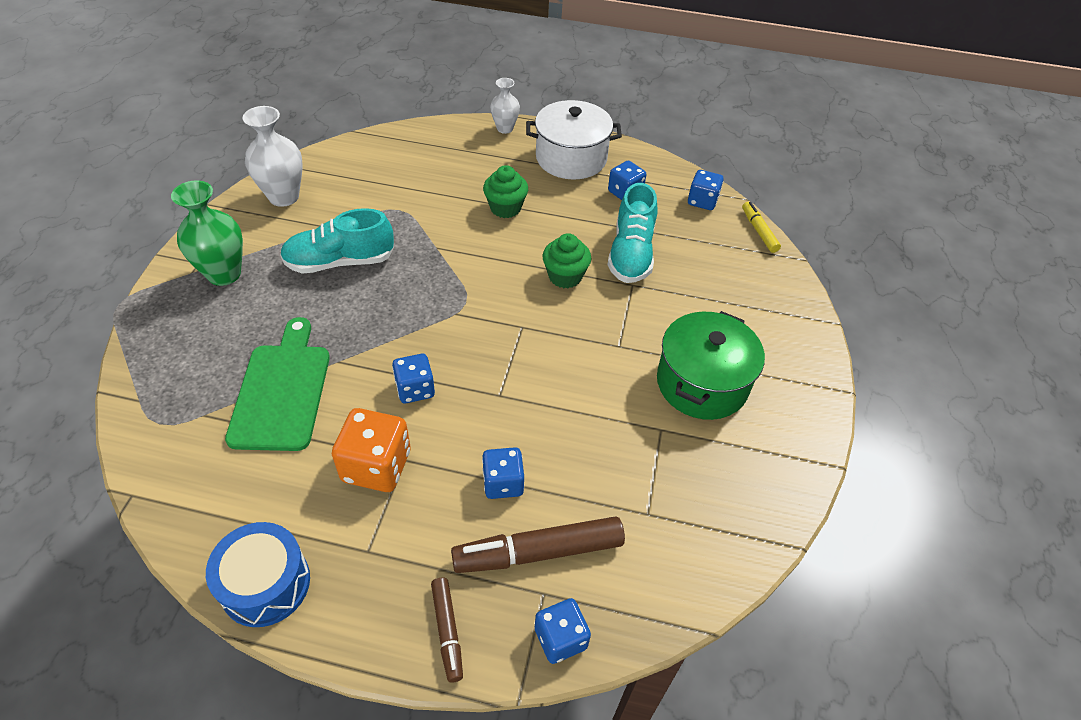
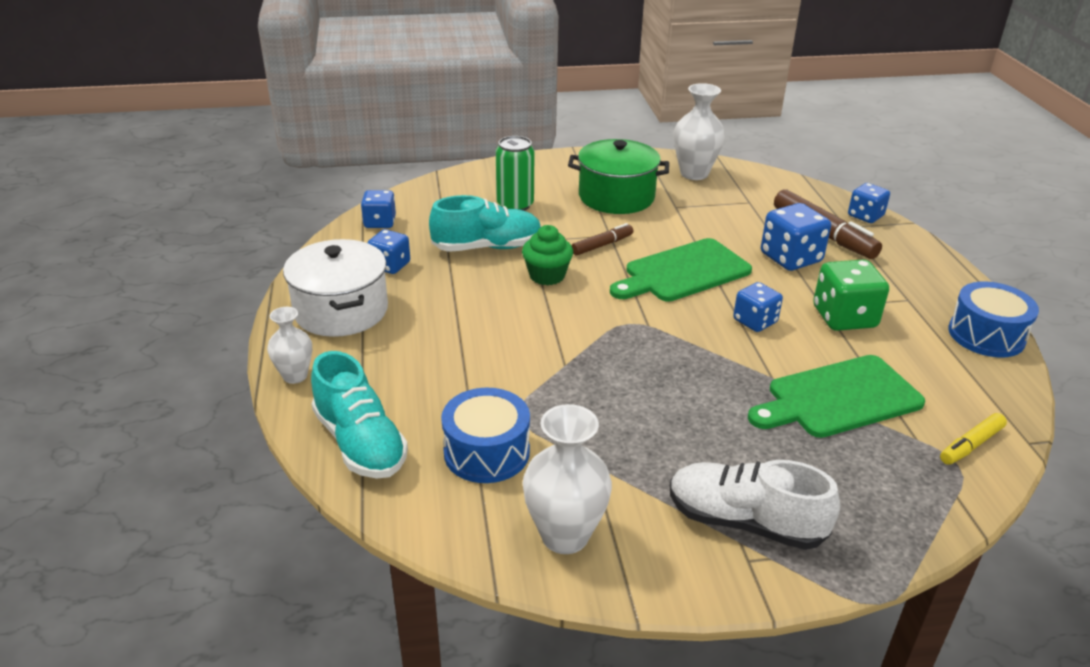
camera: 110 degrees left, 15 degrees down
green vase [171,180,243,286] -> white shoe [670,460,840,550]
turquoise shoe [280,208,394,274] -> turquoise shoe moved to [311,351,408,479]
orange dice [332,408,411,492] -> green dice [813,259,889,331]
brown marker [431,577,463,682] -> brown marker moved to [571,223,633,256]
blue dice [482,447,524,499] -> blue dice [761,203,831,271], size x1.55
green cupcake [483,165,528,218] -> none
yellow marker [742,202,781,253] -> yellow marker moved to [940,413,1007,465]
none -> blue drum [441,388,530,483]
none -> green can [496,136,535,211]
none -> green cutting board [610,238,752,302]
none -> white vase [674,83,725,180]

